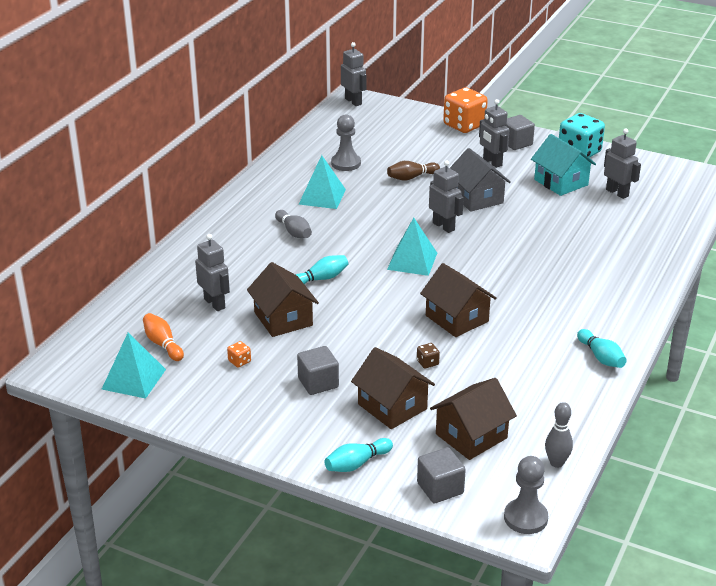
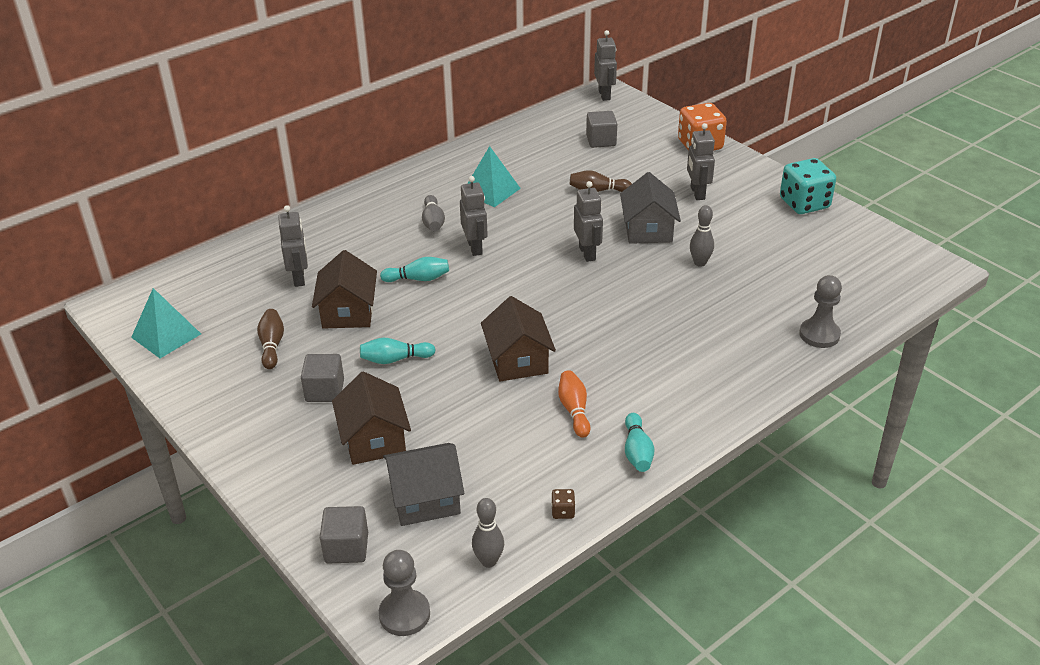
camera: 25 degrees right, 5 degrees up
orange bowling pin [143,313,184,361] -> orange bowling pin moved to [558,370,591,438]
orange dice [227,341,251,367] -> brown bowling pin [257,309,284,369]
turquoise bowling pin [324,438,393,472] -> turquoise bowling pin moved to [360,338,435,364]
grey pawn [331,114,361,171] -> grey pawn moved to [799,275,842,348]
turquoise pyramid [387,218,437,276] -> none
brown dice [417,343,440,369] -> brown dice moved to [551,489,575,519]
brown house [430,378,517,460] -> grey house [383,443,465,526]
grey cube [505,115,535,150] -> grey cube moved to [586,111,617,148]
turquoise house [531,134,596,196] -> none
grey robot [604,129,641,199] -> grey robot moved to [460,176,488,256]
none -> grey bowling pin [690,205,714,267]

